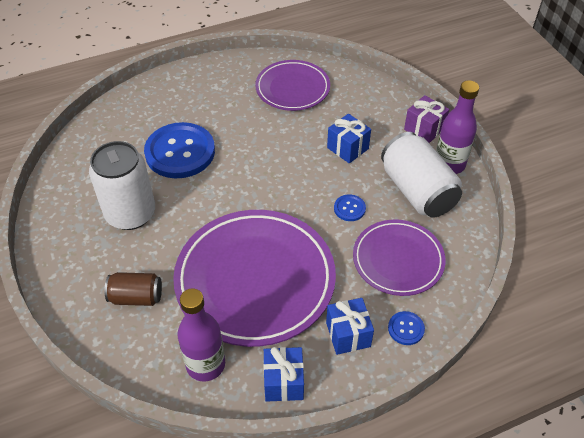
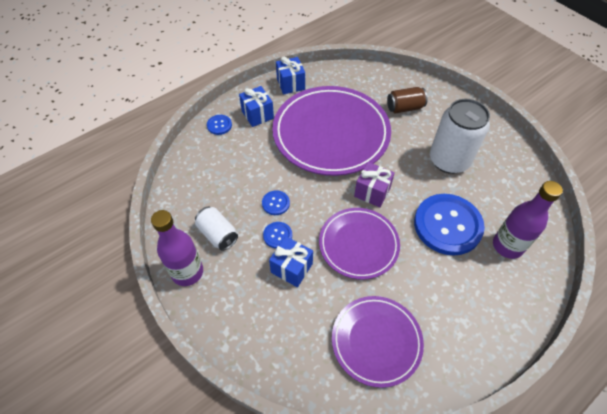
camera: 165 degrees right, 5 degrees up
purple bottle [177,289,225,382] -> purple bottle moved to [493,181,563,259]
purple plate [353,220,446,296] -> purple plate moved to [319,208,400,280]
white can [381,132,462,218] -> white can [195,206,238,251], size x0.56
purple gift [404,95,449,143] -> purple gift moved to [354,162,395,207]
none -> blue button [263,222,292,249]

